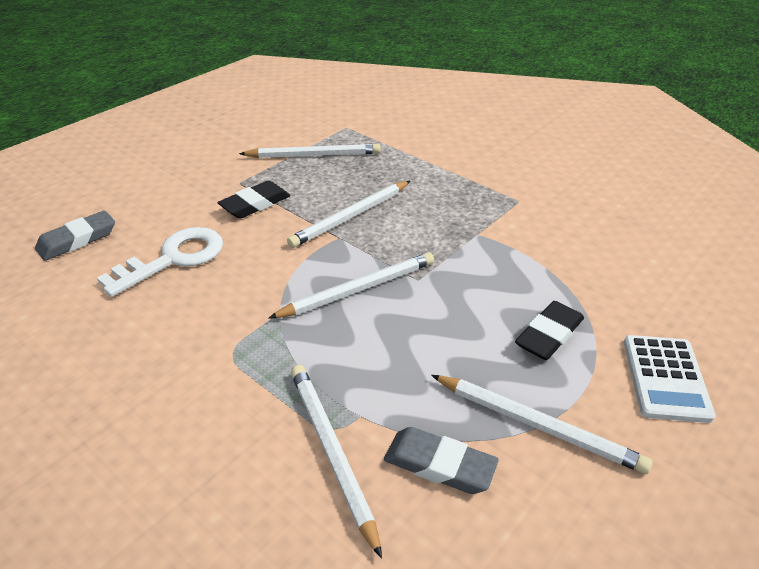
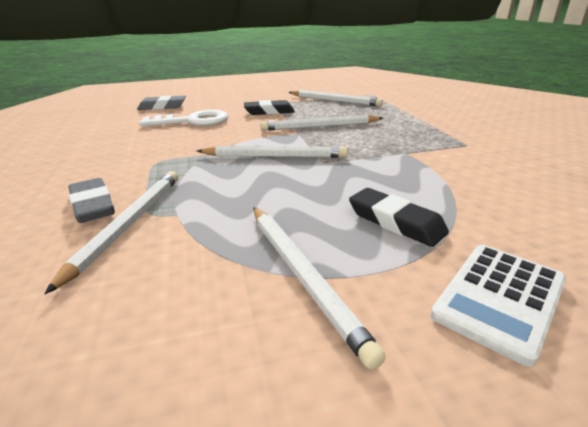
camera: 35 degrees right, 10 degrees down
grey eraser [384,427,499,494] -> grey eraser moved to [68,178,115,223]
black eraser [515,301,584,360] -> black eraser turned 60 degrees clockwise [349,188,449,247]

